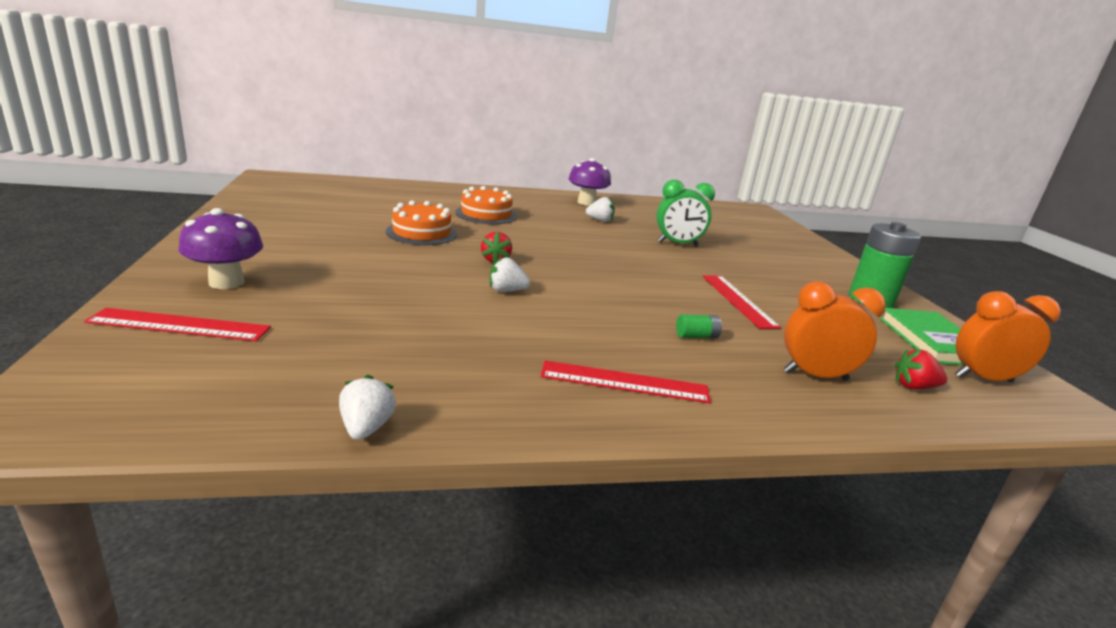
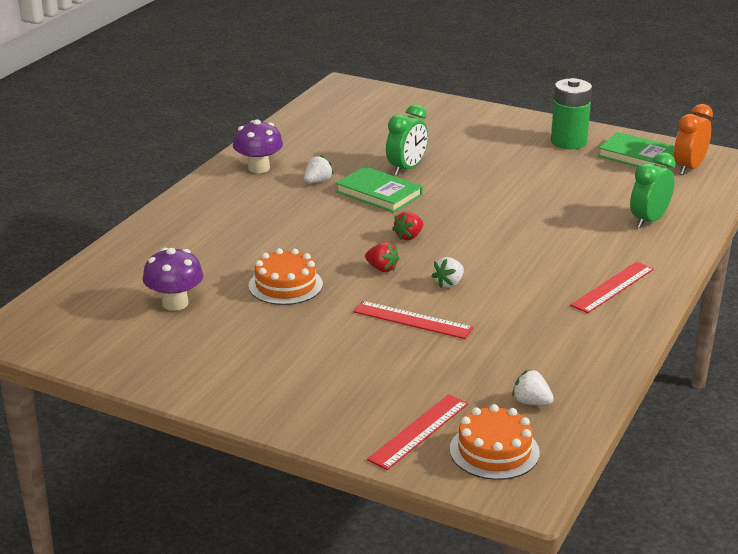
camera: 50 degrees left, 5 degrees up
purple mushroom [178,208,263,289] -> purple mushroom moved to [143,248,203,311]
white strawberry [339,375,396,440] -> white strawberry moved to [512,369,554,405]
orange cake [455,186,517,224] -> orange cake moved to [450,404,540,480]
green battery [676,314,722,338] -> none
red ruler [702,275,781,329] -> red ruler moved to [354,301,473,339]
orange clock [784,281,886,381] -> green clock [630,152,676,228]
red strawberry [895,349,947,389] -> red strawberry moved to [392,211,423,240]
none -> green book [336,166,423,213]

